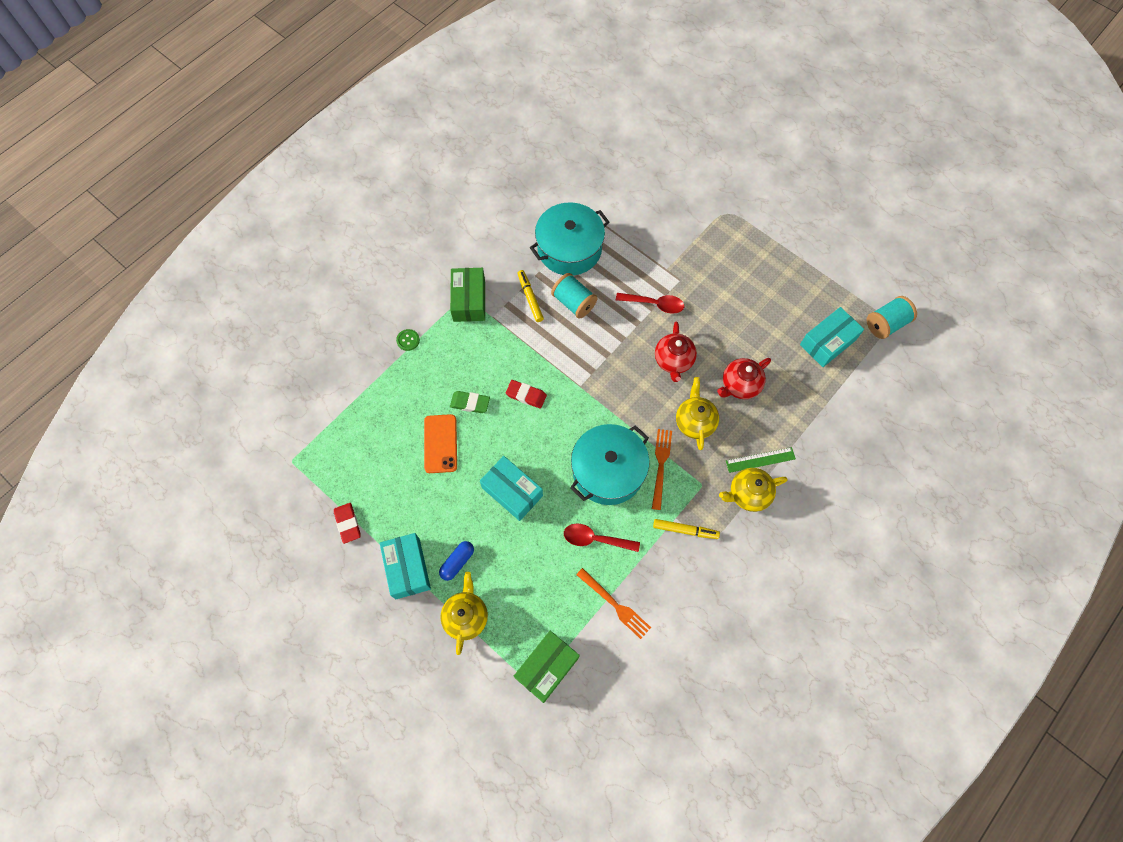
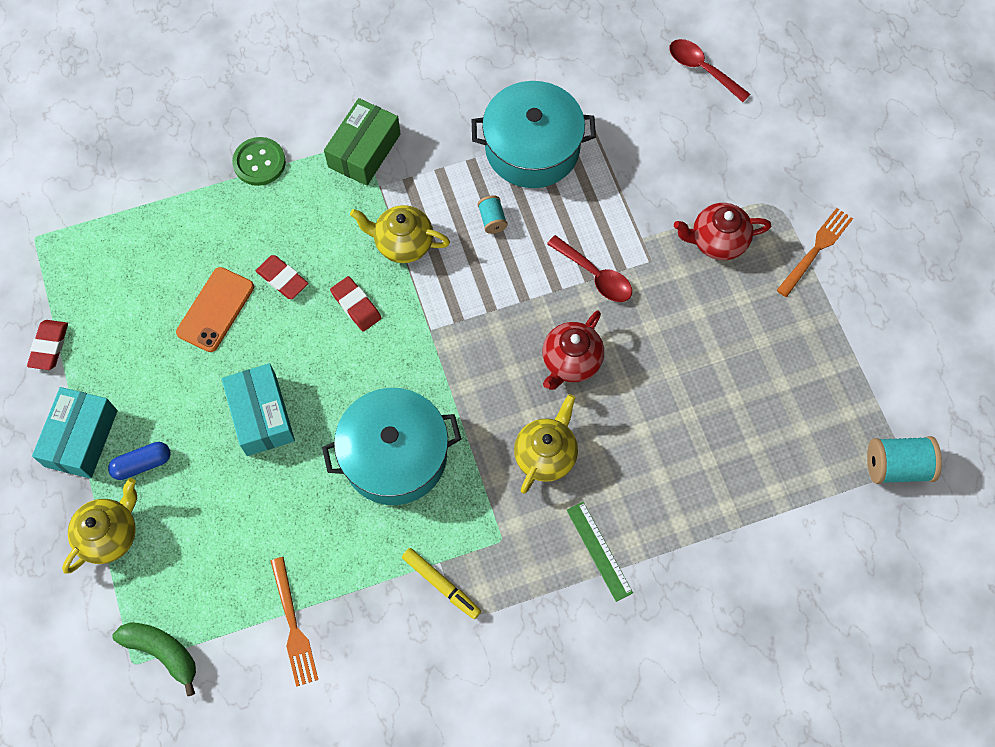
camera: 30 degrees right, 0 degrees up
green button [396,329,420,351] -> green button [232,137,286,186], size x1.62
green eraser [450,391,490,413] -> red eraser [256,255,308,299]
green box [514,631,580,703] -> green banana [112,622,196,696]
yellow marker [518,270,544,322] -> none
turquoise spool [551,273,597,319] -> turquoise spool [478,195,508,234], size x0.56
red spoon [564,523,640,552] -> red spoon moved to [669,39,750,102]
orange fork [652,429,672,510] -> orange fork moved to [777,208,853,297]
red teapot [717,358,771,399] -> red teapot moved to [674,203,771,260]
yellow teapot [719,468,787,512] -> yellow teapot moved to [350,205,450,263]
green ruler [726,447,796,473] -> green ruler turned 45 degrees clockwise [567,502,633,602]
turquoise box [800,307,864,367] -> none

